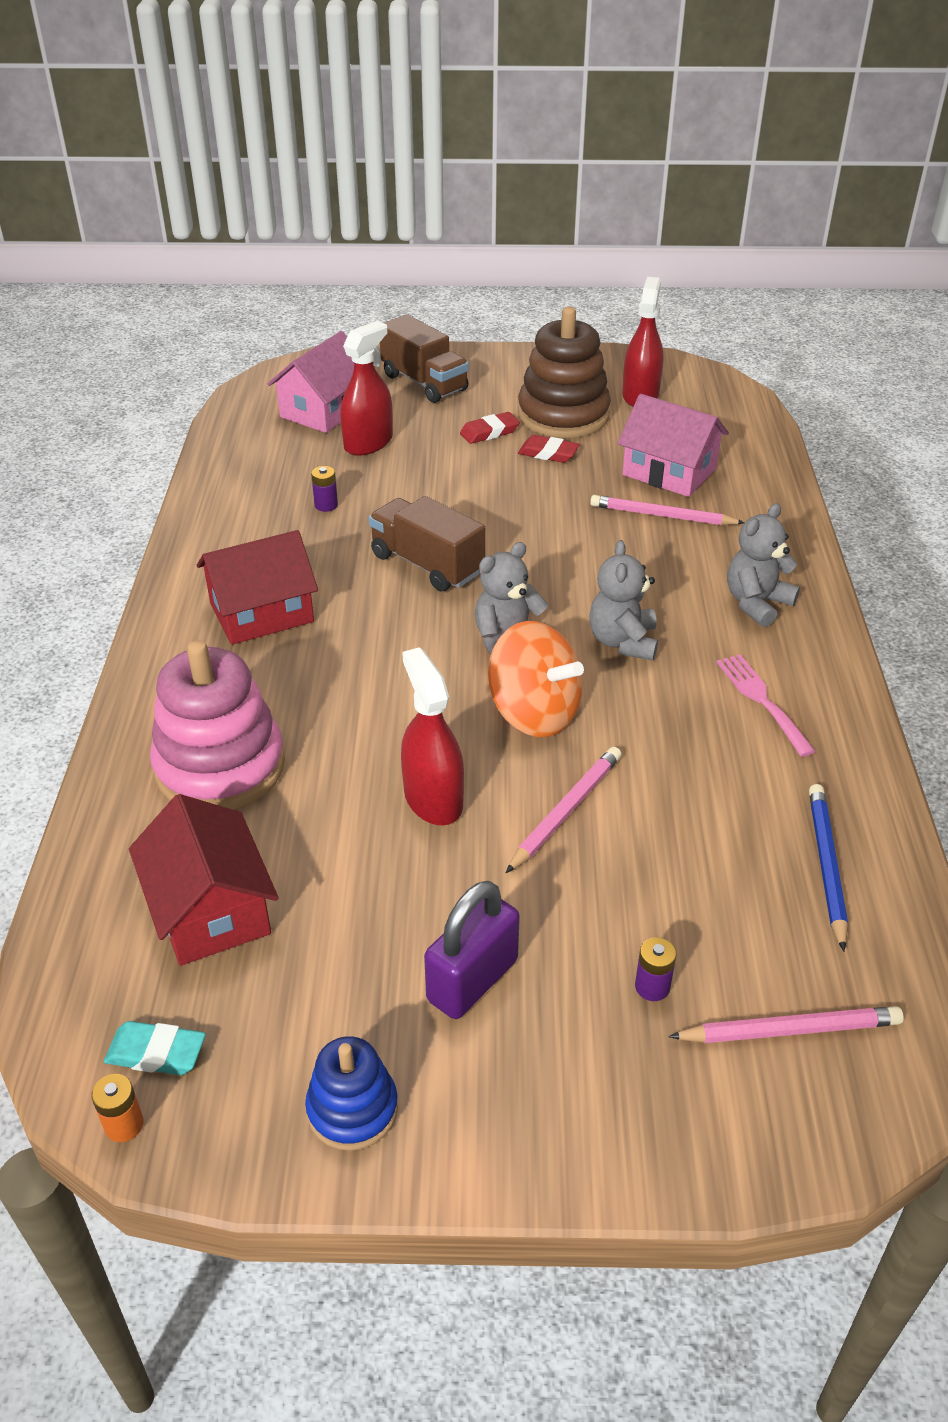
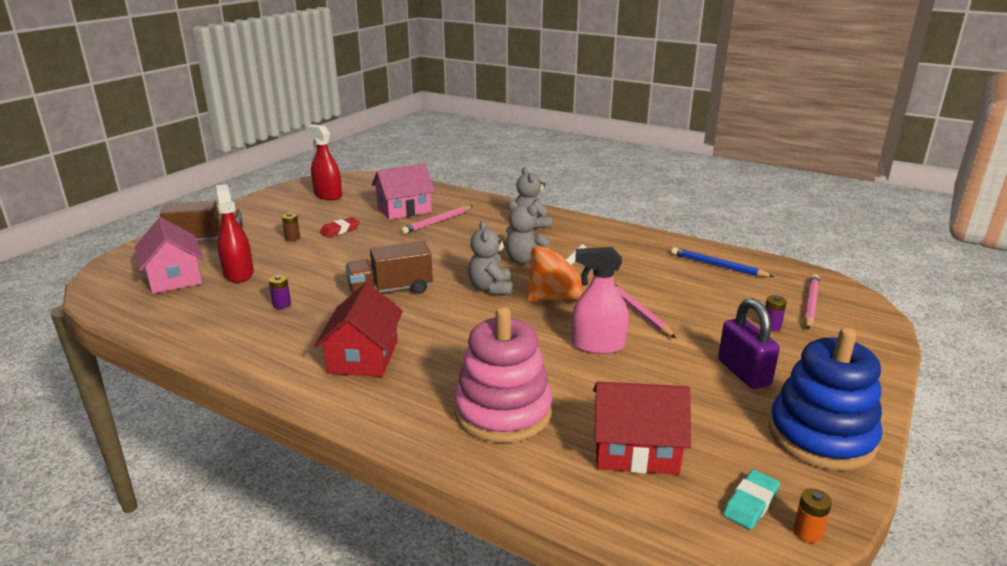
camera: 60 degrees left, 15 degrees down
blue stacking toy [305,1036,398,1151] -> blue stacking toy [769,327,882,471], size x1.82
red spray bottle [401,647,464,825] -> pink spray bottle [572,247,629,354]
red eraser [460,412,520,444] -> brown battery [282,213,300,241]
brown stacking toy [518,307,611,438] -> none
pink fork [716,654,816,757] -> none

